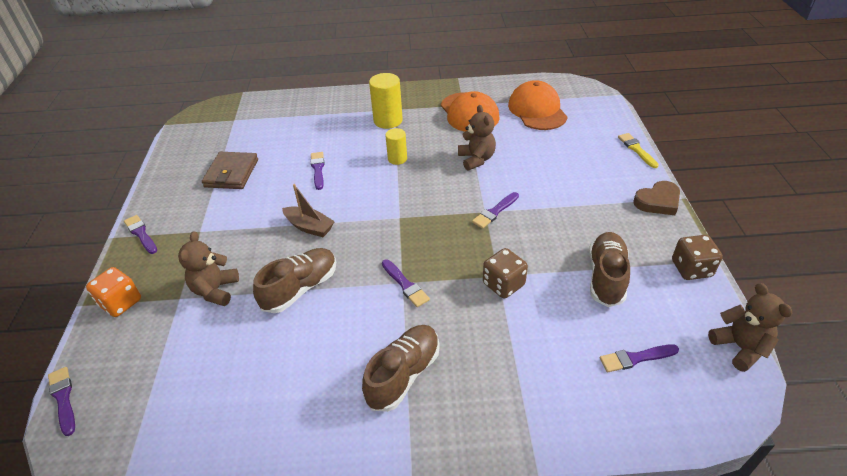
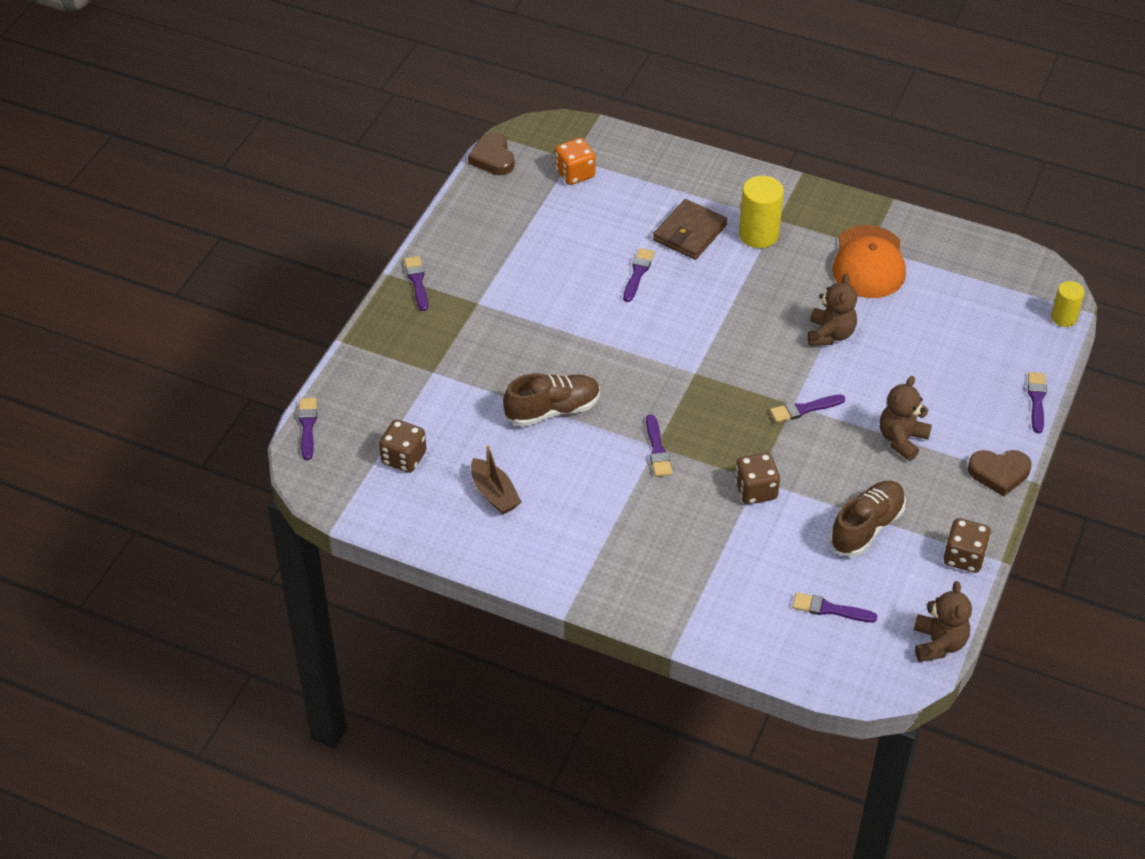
camera: 25 degrees right, 5 degrees up
orange dice [86,267,141,317] -> orange dice moved to [555,138,596,185]
brown teddy bear [178,231,239,306] -> brown teddy bear moved to [880,376,932,461]
brown wallet [202,152,258,189] -> brown wallet moved to [653,199,727,260]
brown boat [282,184,335,237] -> brown boat moved to [471,445,521,515]
brown shoe [362,325,440,412] -> none
yellow cylinder [385,128,407,165] -> yellow cylinder moved to [1051,281,1085,327]
orange cap [508,80,567,130] -> none
yellow brush [618,133,659,168] -> purple brush [1028,372,1047,433]
none -> brown dice [379,419,426,473]
none -> brown heart [468,132,515,175]

